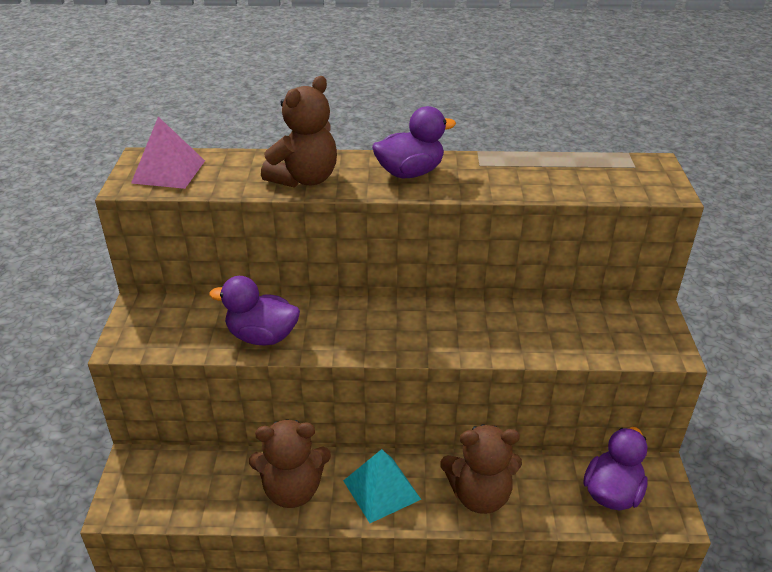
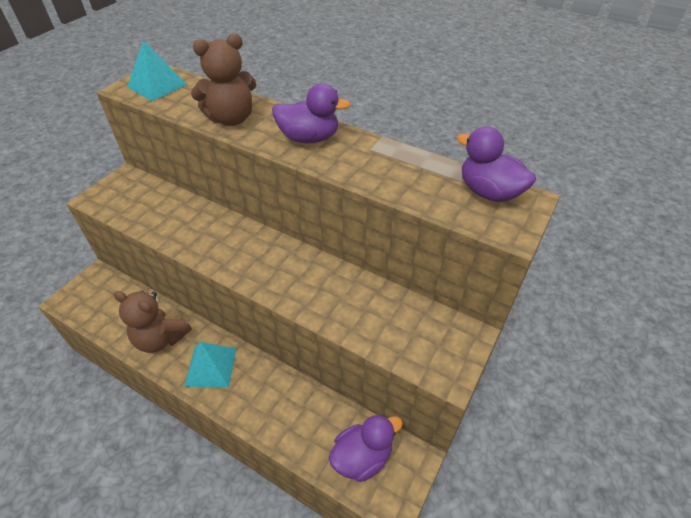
camera: 30 degrees right, 10 degrees up
pink pyramid [131,117,205,189] -> turquoise pyramid [127,41,187,101]
purple duck [209,276,300,346] -> purple duck moved to [457,127,536,202]
brown teddy bear [441,424,522,514] -> none

